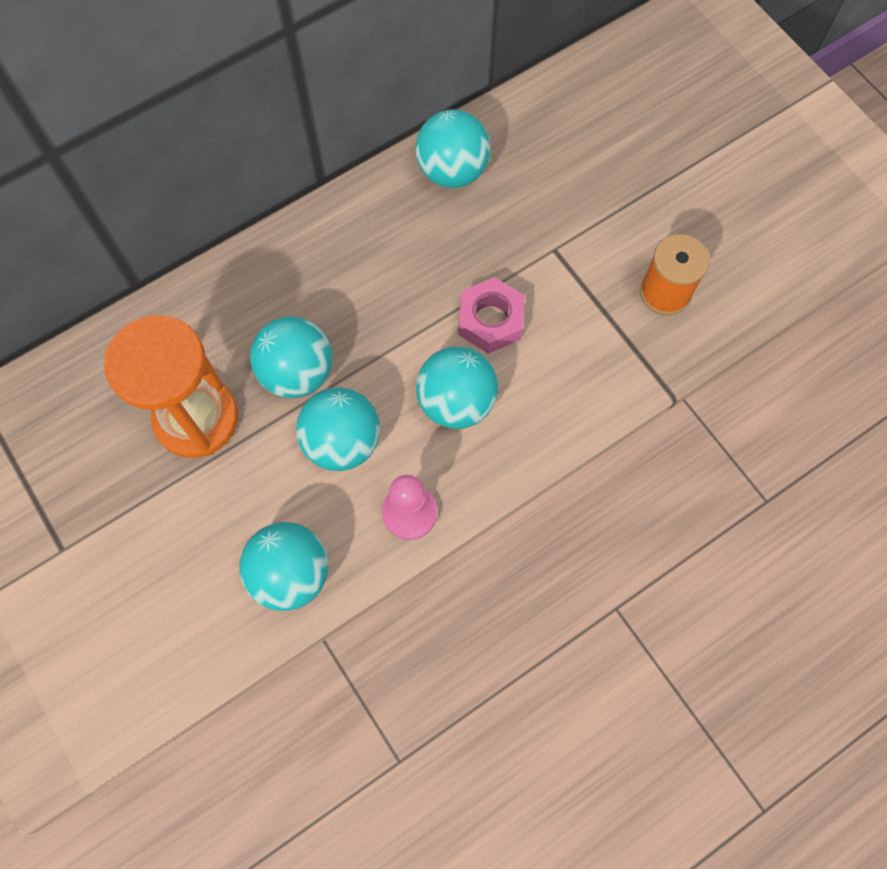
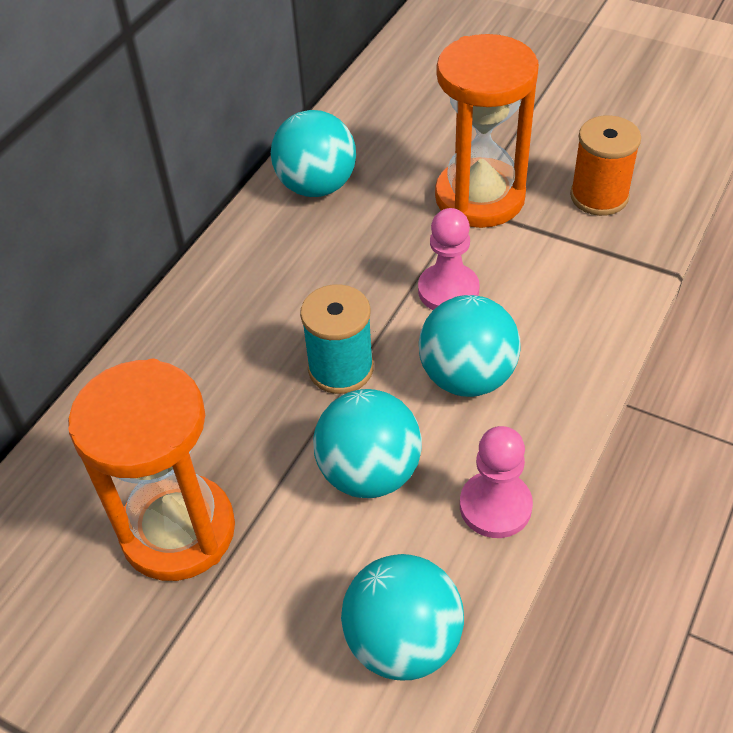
camera: 25 degrees left, 20 degrees down
turquoise ball [250,316,333,398] -> none
pink nut [459,277,525,354] -> pink pawn [418,208,480,310]
none -> turquoise spool [300,284,374,394]
none -> orange hourglass [435,34,539,228]

